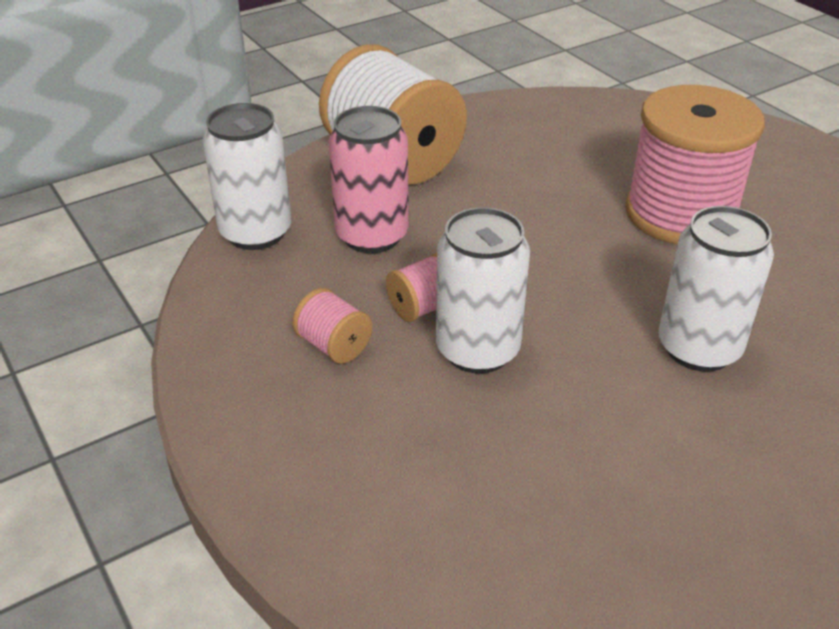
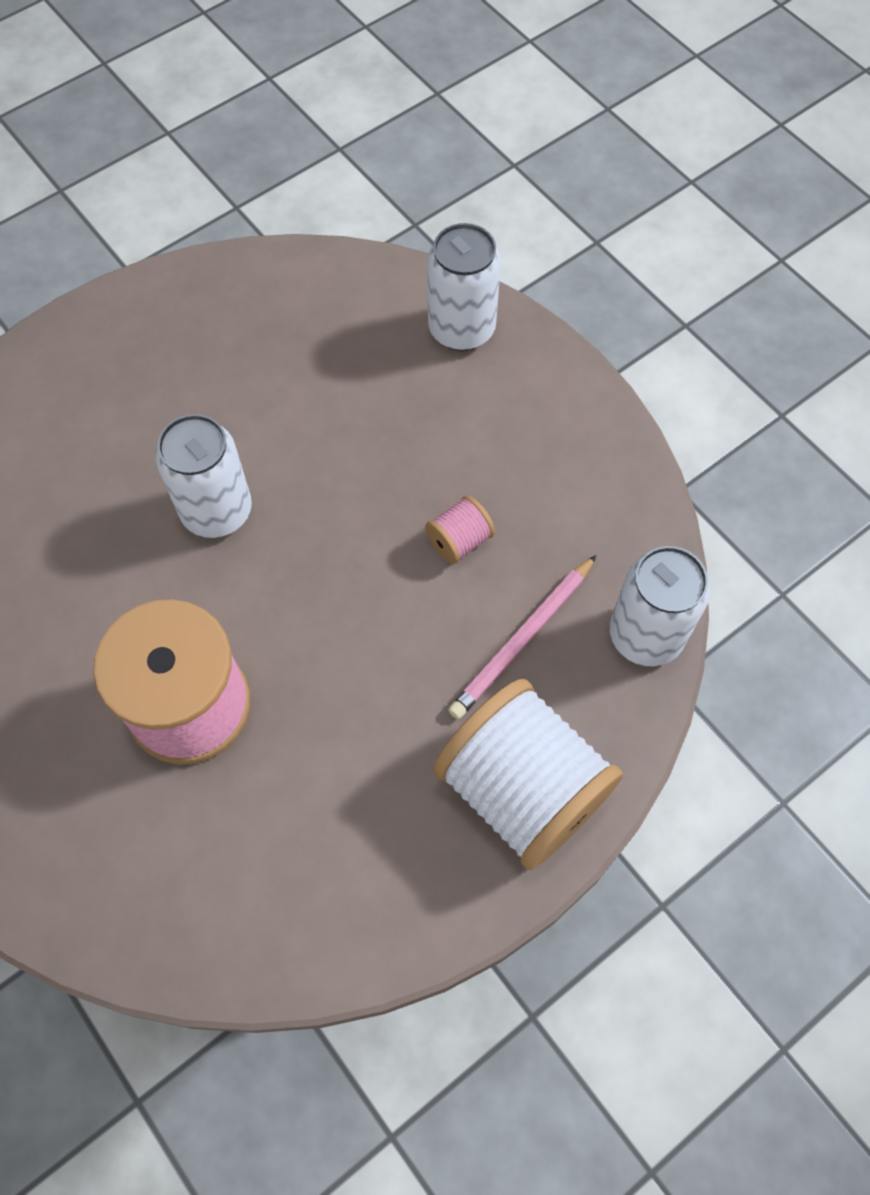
camera: 175 degrees right, 25 degrees up
pink spool [292,288,372,364] -> none
pink can [329,106,409,253] -> pink pencil [448,555,597,719]
white can [436,207,530,373] -> white can moved to [427,223,501,351]

